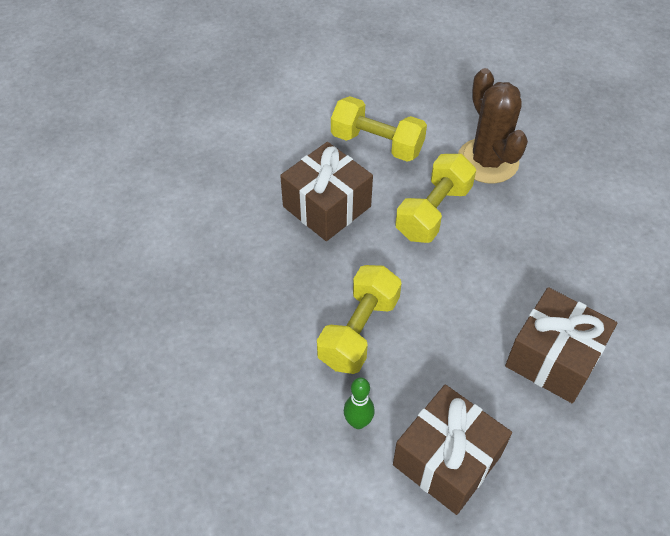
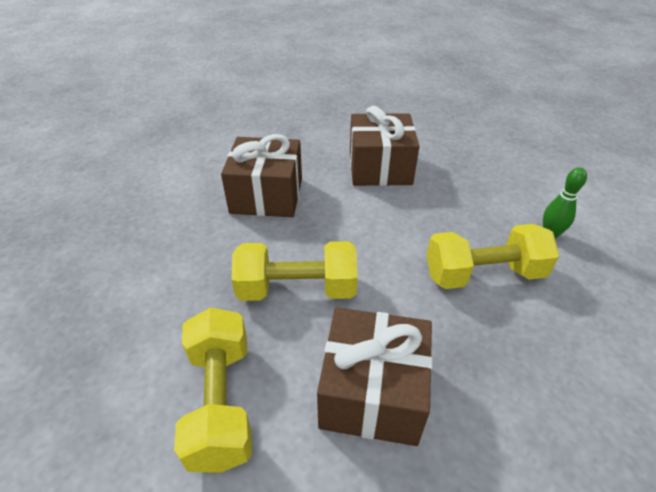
camera: 125 degrees left, 10 degrees down
brown gift [393,385,512,515] -> brown gift moved to [221,134,302,217]
brown cactus [458,68,528,184] -> none

